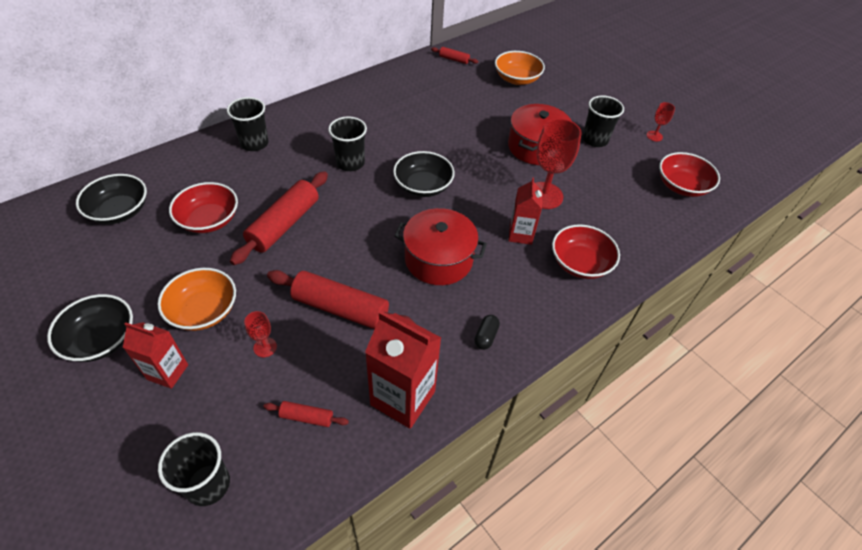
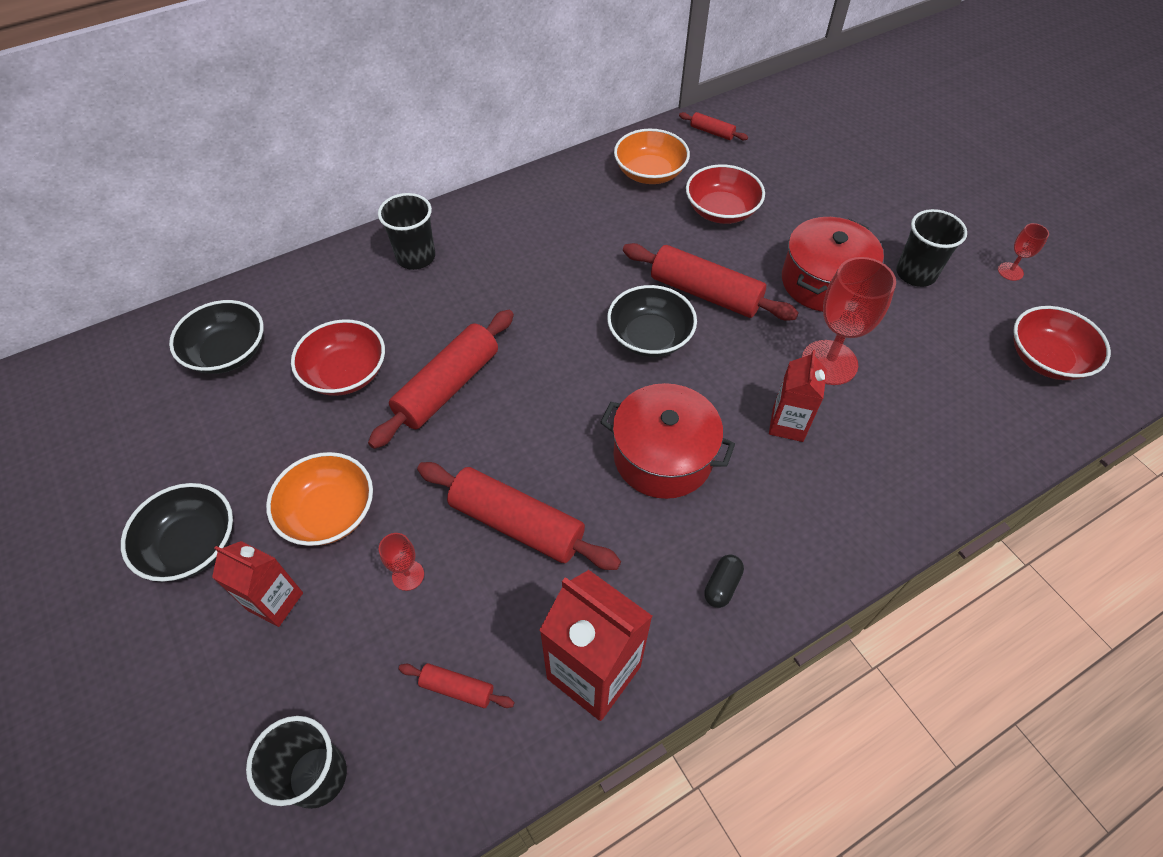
camera: 10 degrees right, 5 degrees up
black cup [328,116,367,171] -> none
orange bowl [495,51,545,85] -> orange bowl moved to [614,129,690,184]
red bowl [552,224,620,279] -> red bowl moved to [686,164,765,224]
none -> red rolling pin [623,243,799,321]

